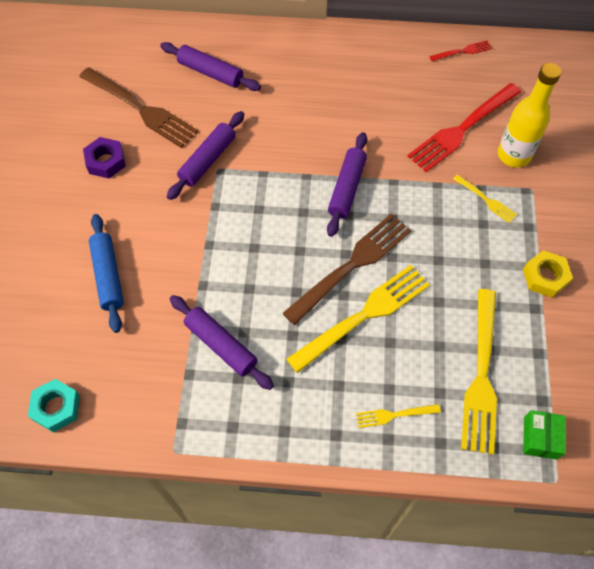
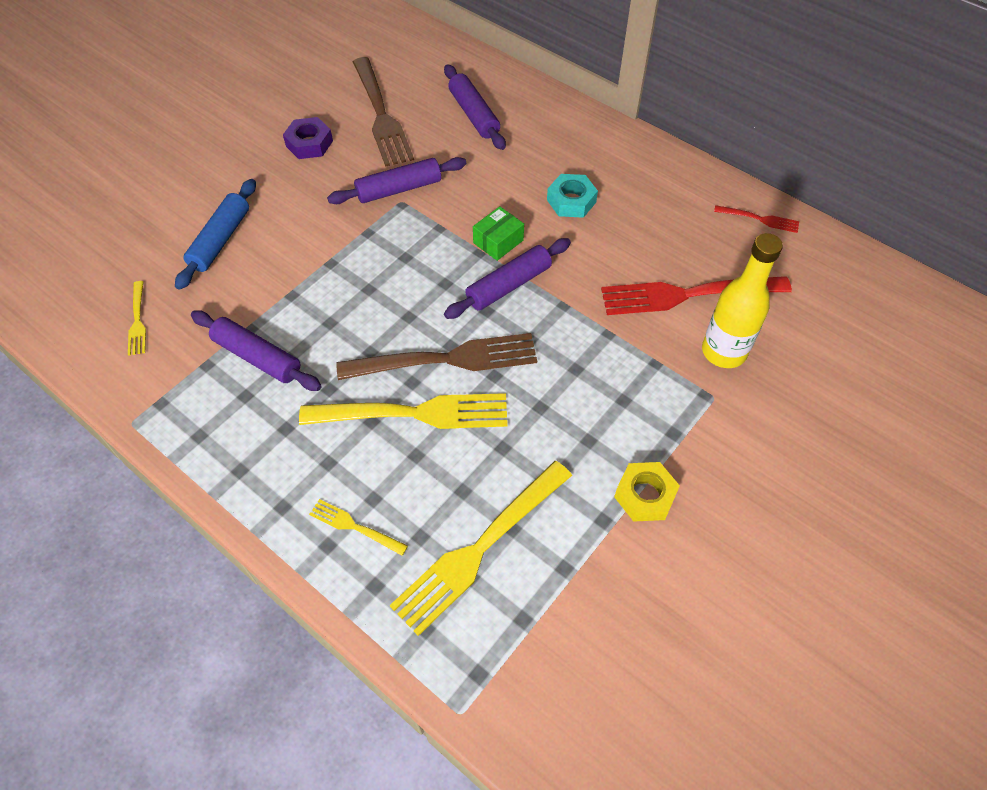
camera: 35 degrees right, 5 degrees down
turquoise nut [28,379,80,433] -> turquoise nut moved to [547,174,598,218]
purple rolling pin [170,295,274,390] -> purple rolling pin turned 45 degrees counterclockwise [191,310,322,391]
yellow fork [453,174,517,223] -> yellow fork moved to [128,281,146,356]
green box [523,410,566,460] -> green box moved to [473,206,524,261]

